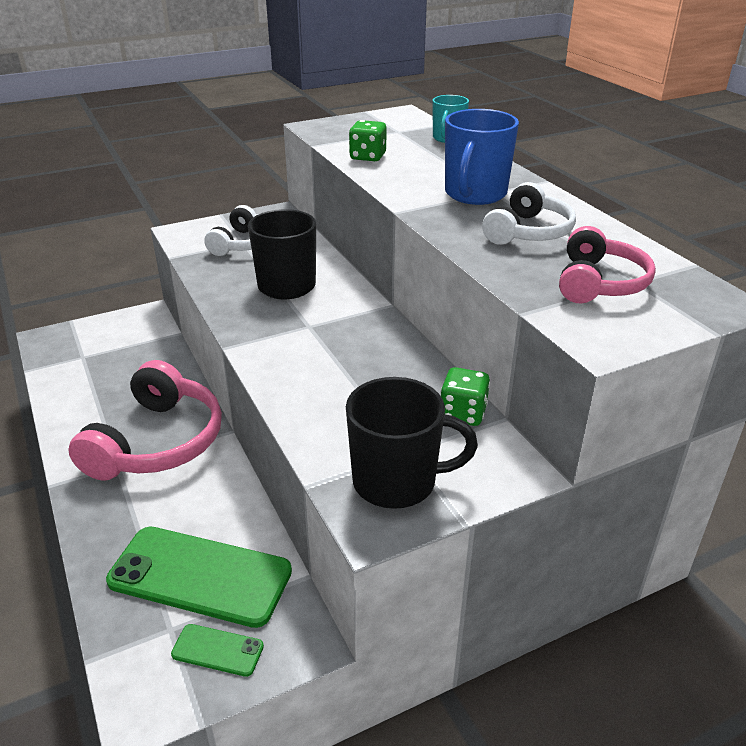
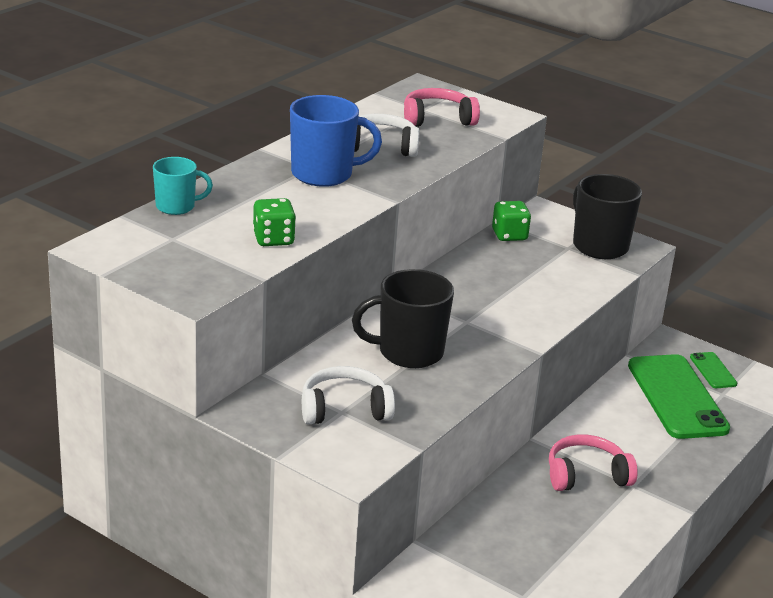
camera: 120 degrees left, 5 degrees down
pink headphones [68,360,222,481] -> pink headphones [549,434,638,491], size x0.59

